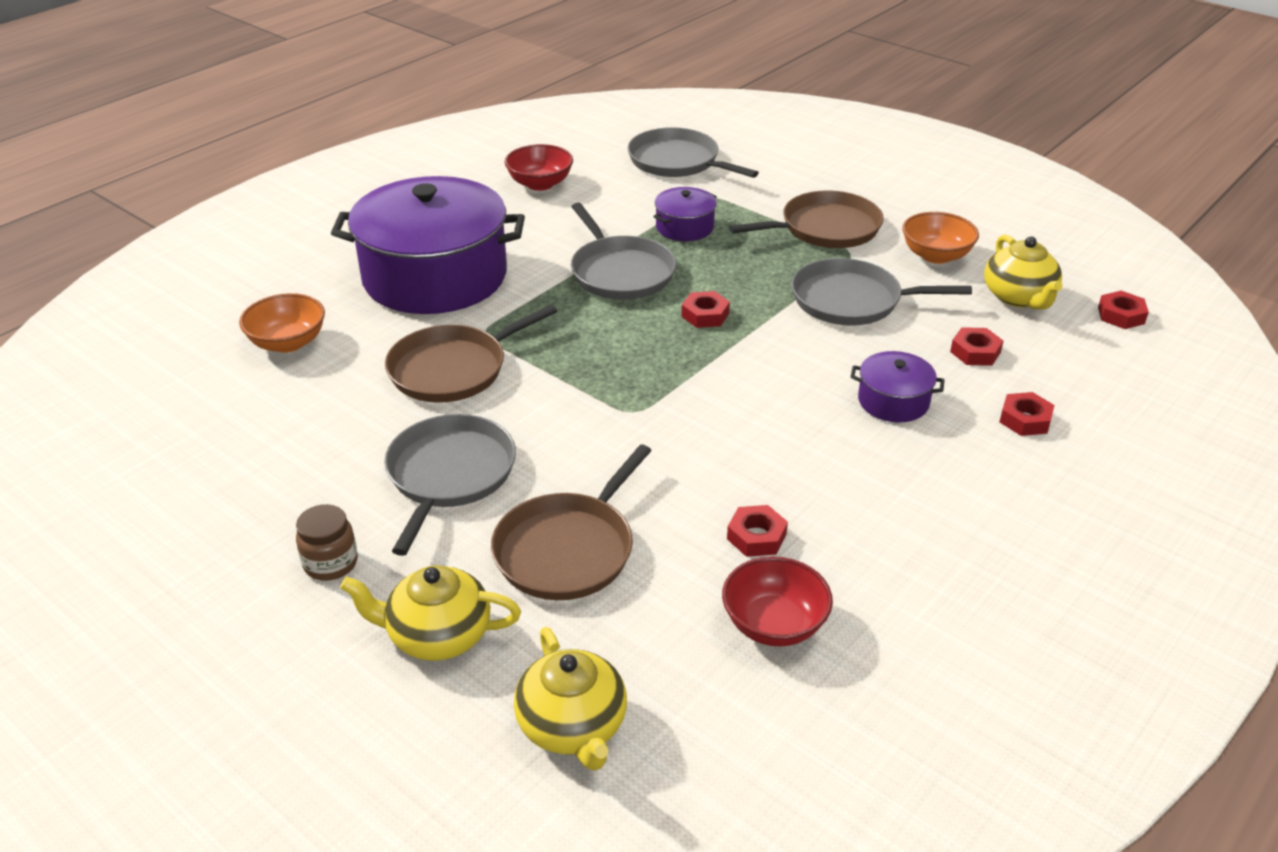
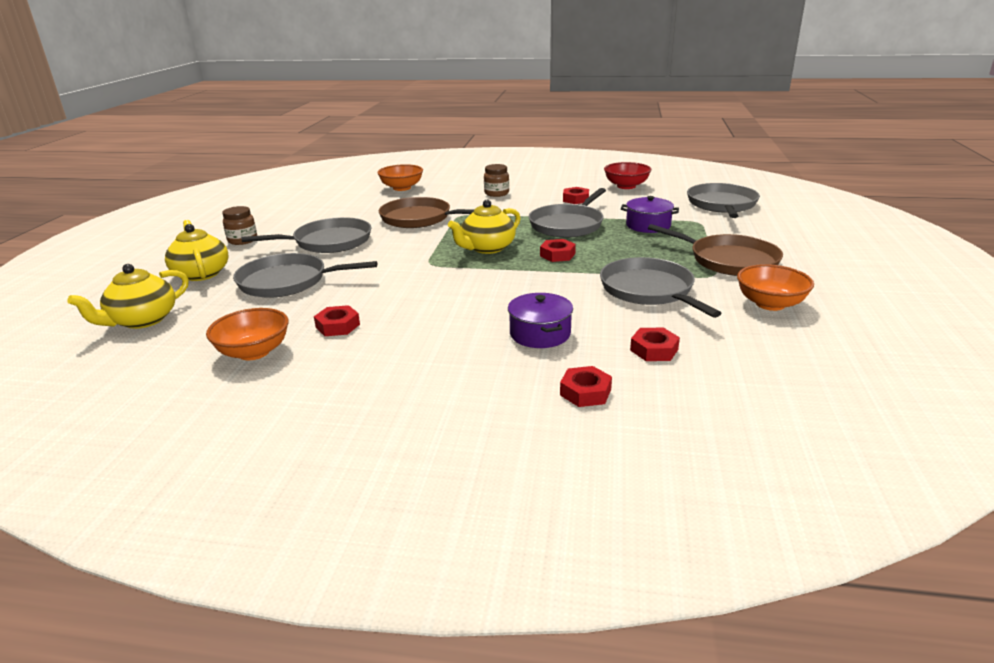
camera: 60 degrees right, 10 degrees down
purple pot [331,176,525,314] -> brown jar [484,164,509,197]
brown pan [491,444,652,600] -> grey pan [233,253,377,298]
red bowl [722,556,833,647] -> orange bowl [206,308,288,360]
yellow teapot [984,235,1063,310] -> yellow teapot moved to [448,200,521,254]
red nut [1098,291,1149,329] -> red nut moved to [563,187,589,204]

